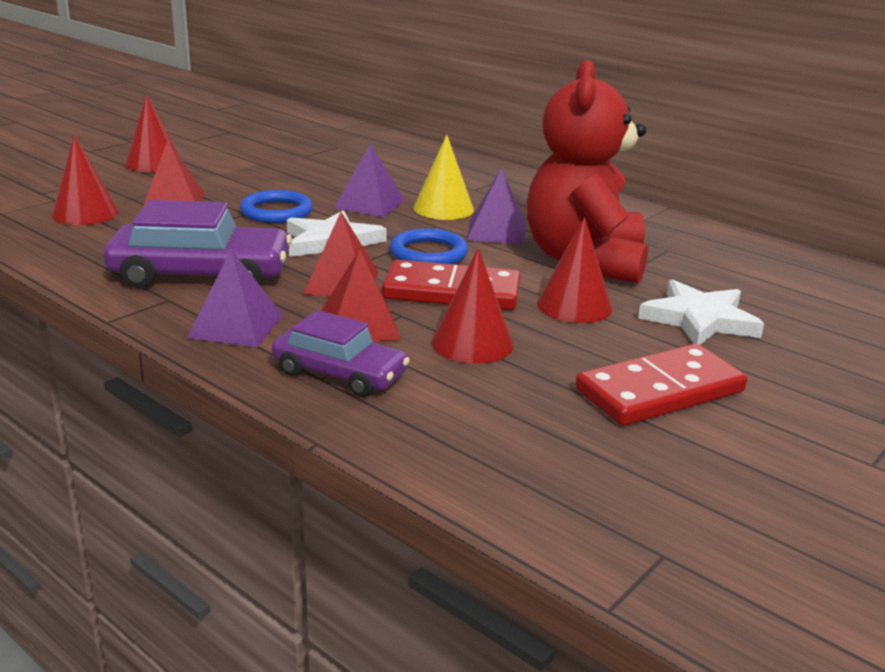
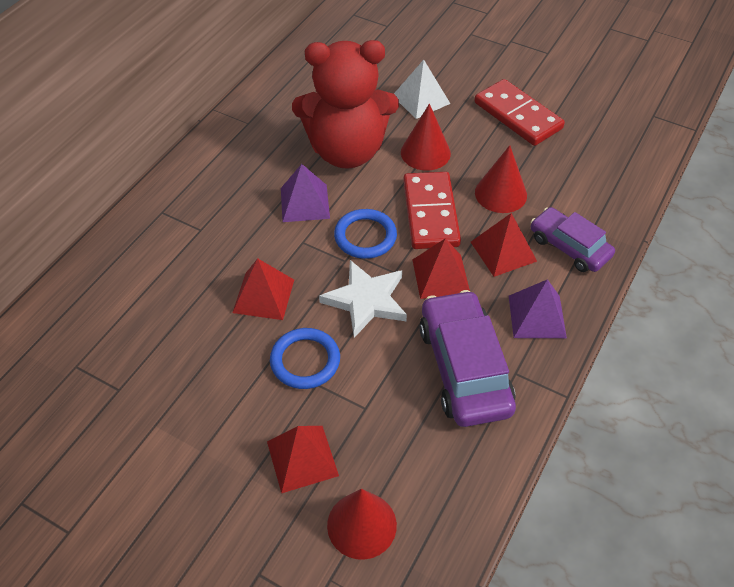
camera: 100 degrees left, 25 degrees up
red cone [125,94,179,172] -> none
purple car [272,310,410,397] -> purple car turned 60 degrees counterclockwise [531,207,615,272]
purple pyramid [334,144,405,217] -> red pyramid [232,258,294,320]
yellow cone [413,135,474,220] -> none
white star [638,279,764,345] -> white pyramid [394,60,450,119]

